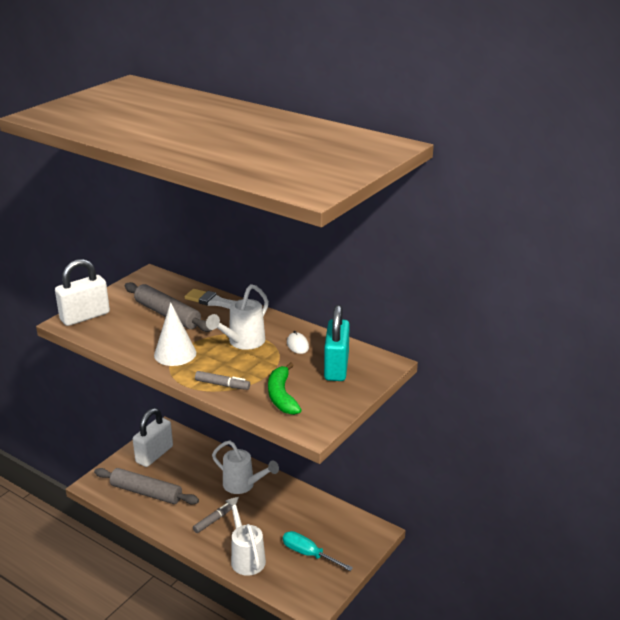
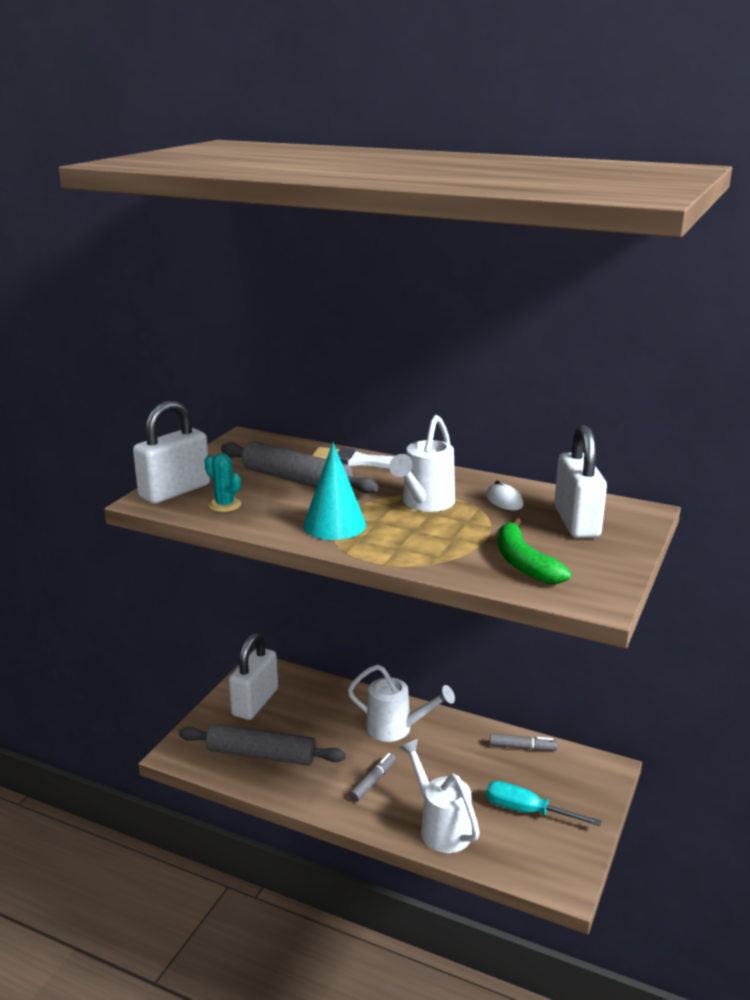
camera: 10 degrees left, 5 degrees down
white cone [154,302,196,366] -> turquoise cone [303,442,366,540]
grey marker [195,371,250,390] -> grey marker moved to [490,734,558,751]
turquoise padlock [324,305,350,381] -> white padlock [554,425,607,538]
none -> turquoise cactus [204,453,241,512]

